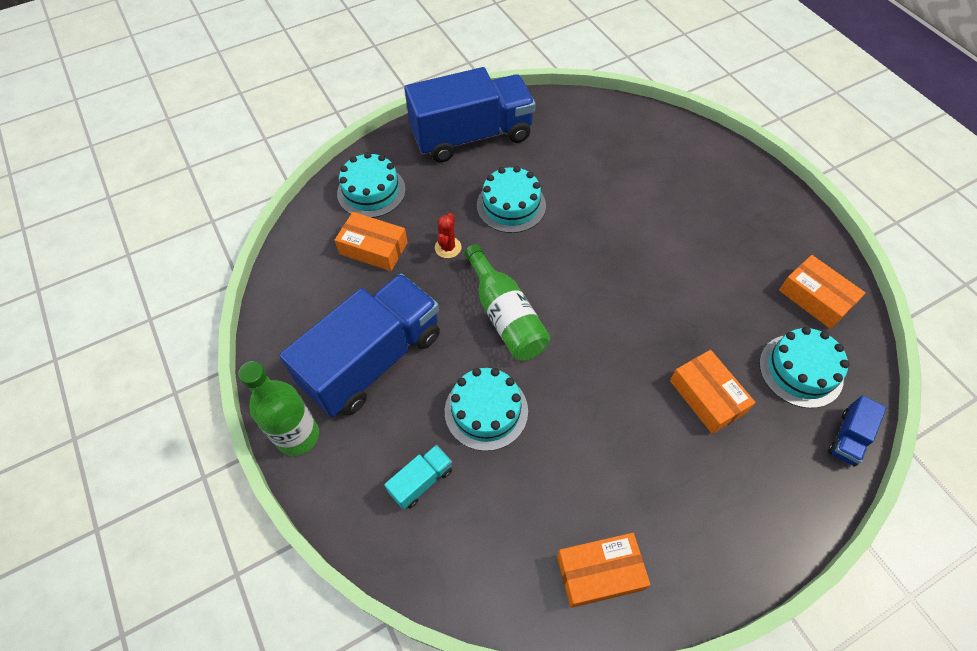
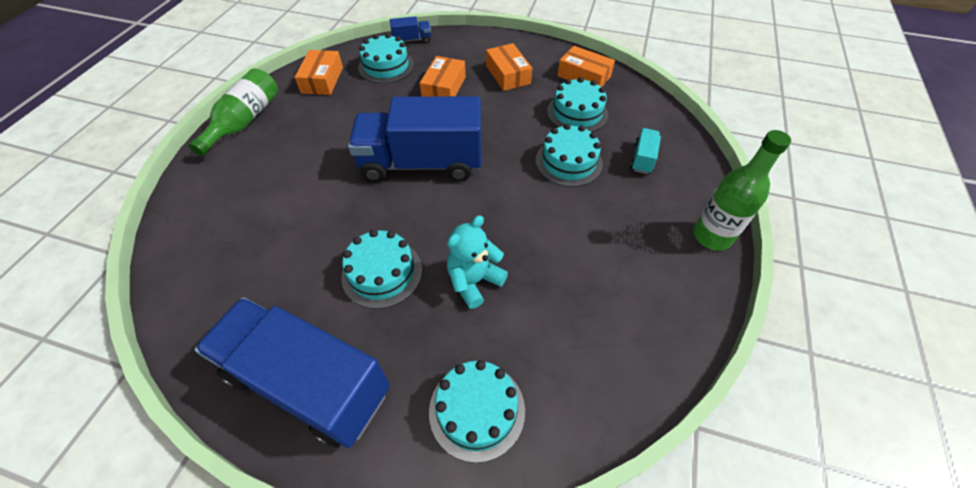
camera: 135 degrees left, 5 degrees down
blue truck [279,274,440,417] -> blue truck moved to [348,96,481,182]
orange box [335,212,408,271] -> orange box moved to [486,43,532,91]
turquoise truck [384,445,452,510] -> turquoise truck turned 105 degrees clockwise [630,128,661,174]
red cactus [435,213,462,258] -> turquoise teddy bear [447,215,508,309]
green bottle [464,244,550,360] -> green bottle moved to [188,68,278,156]
none -> turquoise cake [547,77,608,132]

